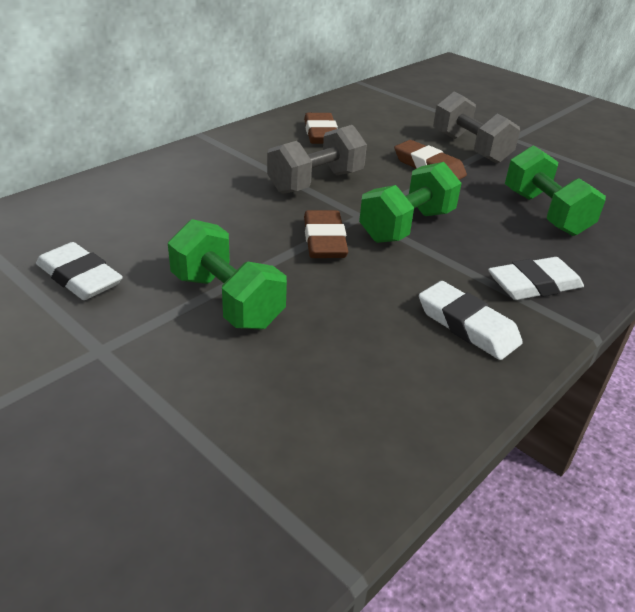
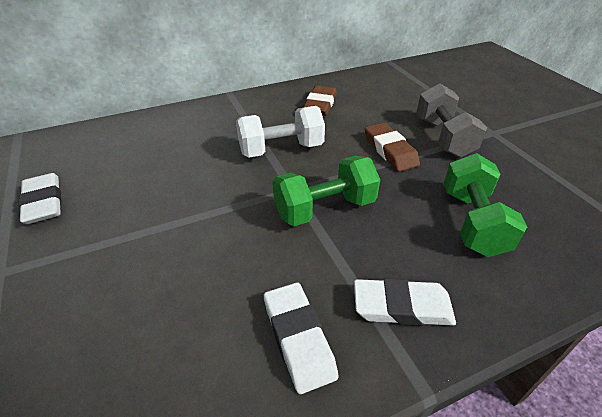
camera: 25 degrees right, 5 degrees up
green dumbbell [168,219,287,329] -> none
grey dumbbell [267,125,367,194] -> white dumbbell [236,106,325,158]
brown eraser [304,210,349,258] -> none

